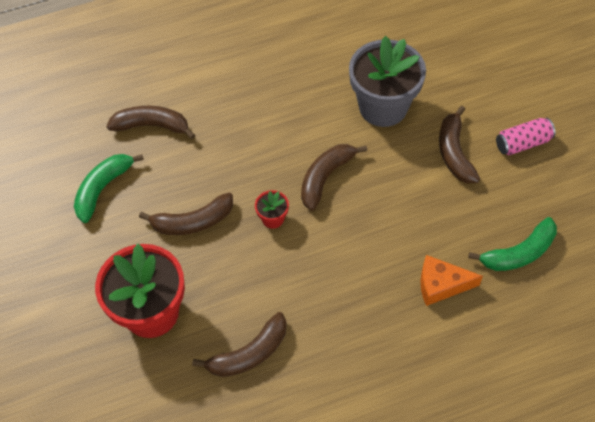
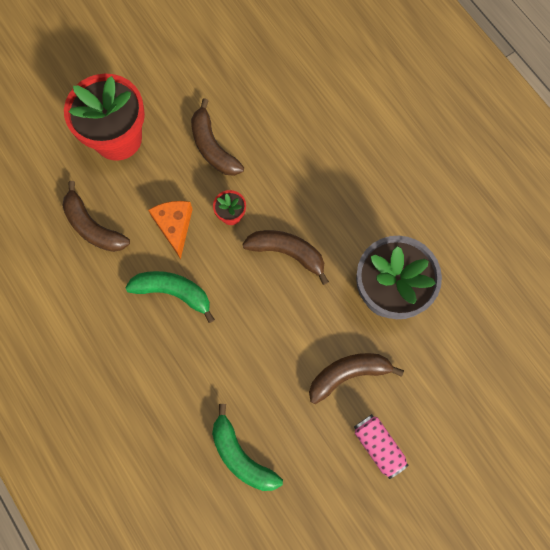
camera: 75 degrees right, 15 degrees up
green banana [74,154,144,223] -> green banana moved to [125,271,215,323]
brown banana [106,106,195,139] -> none
orange cheese [421,255,483,306] -> orange cheese moved to [148,201,193,259]

